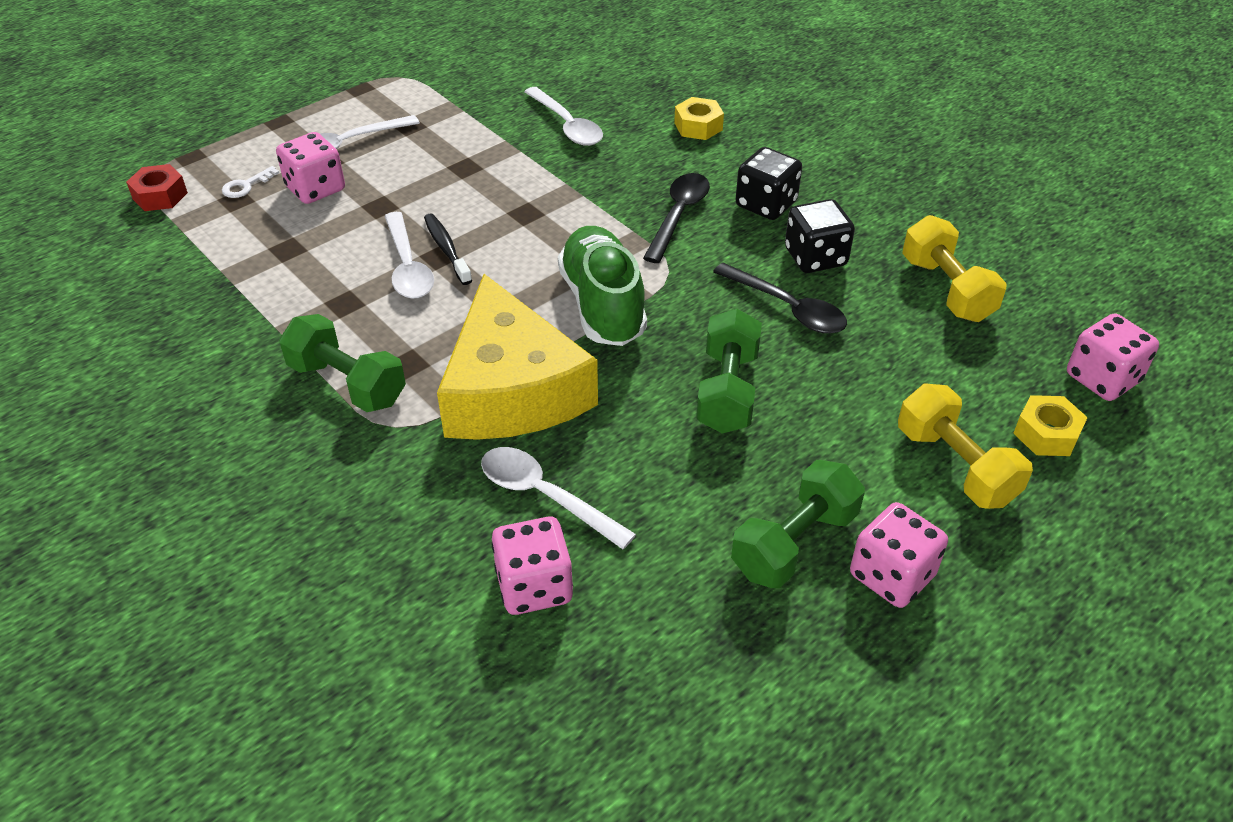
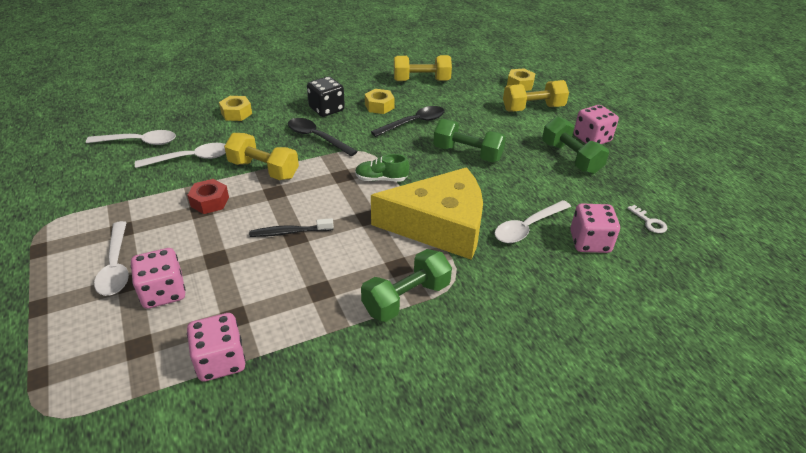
camera: 75 degrees left, 5 degrees down
red nut [126,164,188,211] -> red nut moved to [187,179,229,214]
white key [222,166,279,198] -> white key moved to [627,205,667,233]
white spoon [385,212,434,299] -> white spoon moved to [86,130,176,145]
green shoe [558,226,647,346] -> green shoe [355,154,409,182], size x0.53
black dice [785,199,855,273] -> yellow nut [365,89,395,114]
pink dice [1067,313,1159,401] -> pink dice moved to [187,313,246,381]
none -> yellow dumbbell [224,133,299,180]

